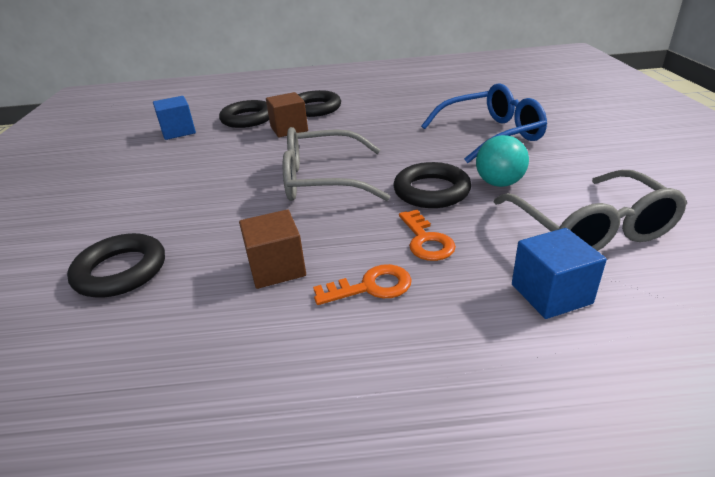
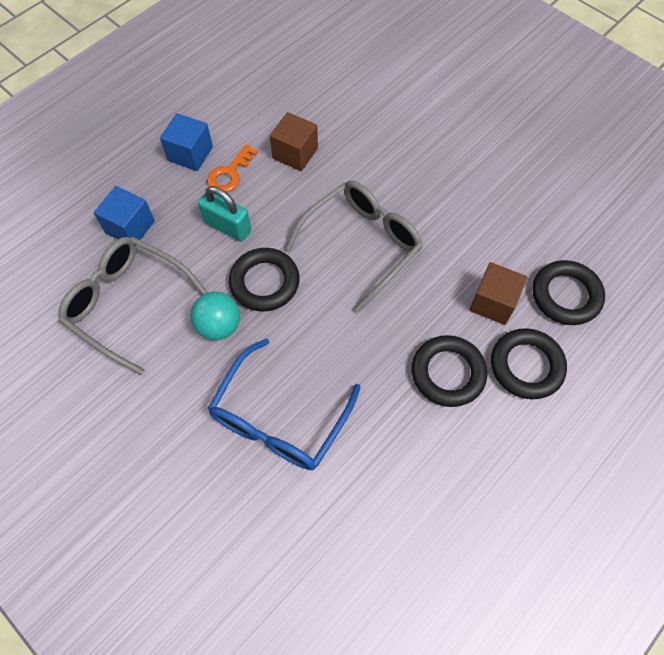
camera: 135 degrees right, 30 degrees up
black ring [67,233,165,297] -> black ring moved to [411,335,487,407]
blue cube [153,96,196,140] -> blue cube moved to [160,113,213,171]
orange key [399,210,456,261] -> turquoise padlock [198,186,251,242]

